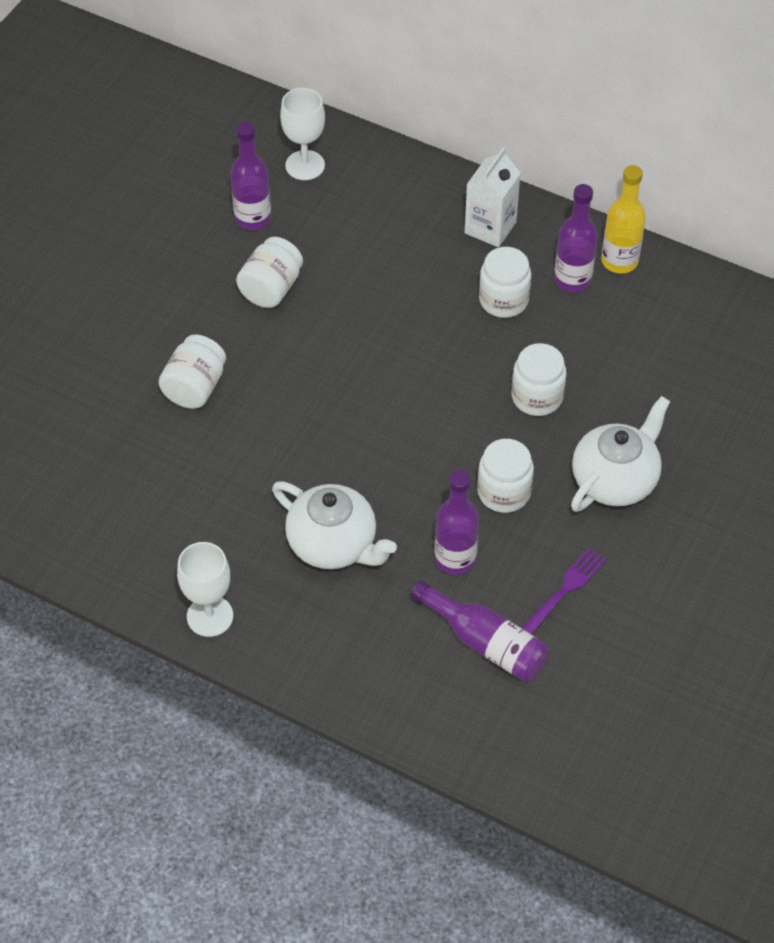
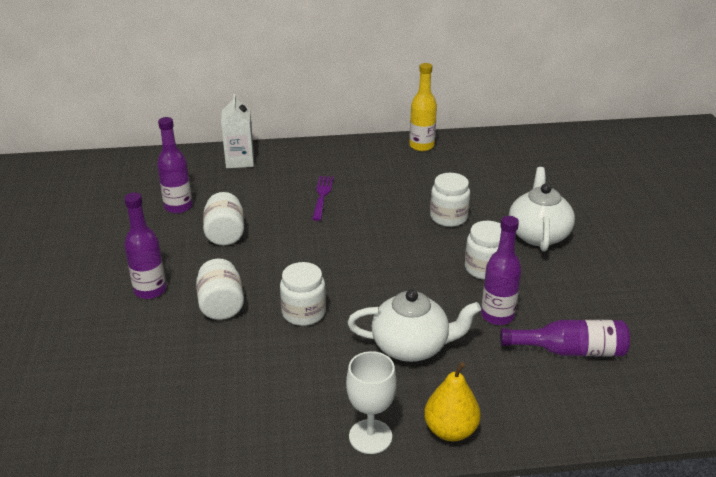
camera: 35 degrees left, 20 degrees down
white goblet [280,88,325,180] -> none
white carton [465,148,521,247] -> white carton moved to [221,94,254,168]
white jar [479,247,531,318] -> white jar moved to [280,262,326,326]
purple fork [521,548,607,634] -> purple fork moved to [312,176,334,221]
purple bottle [554,184,598,292] -> purple bottle moved to [124,193,167,299]
none -> yellow pear [424,362,481,442]

